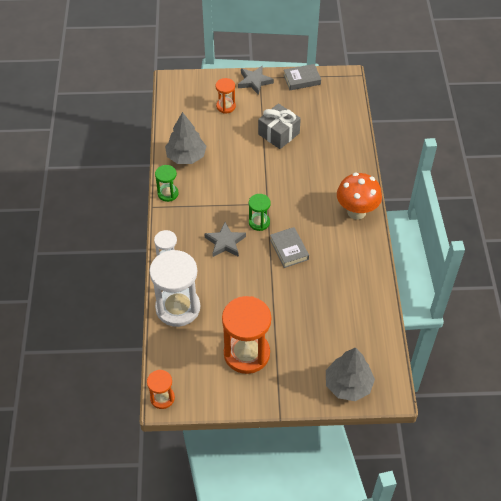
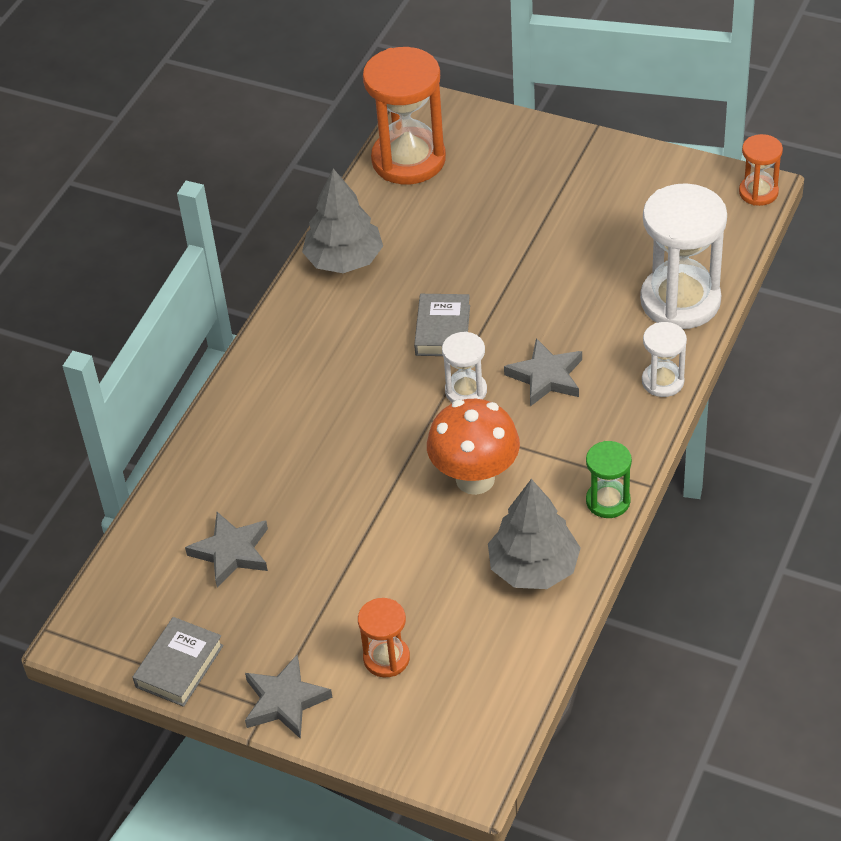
camera: 150 degrees left, 5 degrees down
orange hourglass [222,296,271,374] -> orange hourglass moved to [363,47,446,184]
green hourglass [249,194,271,231] -> white hourglass [442,332,487,402]
grey gift [258,103,301,149] -> none
grey book [284,64,321,90] -> grey book turned 75 degrees counterclockwise [132,617,224,707]
grey tree [326,347,375,401] -> grey tree moved to [302,168,383,273]
orange mushroom [337,173,382,220] -> orange mushroom moved to [427,399,520,495]
none -> grey star [185,512,268,588]

